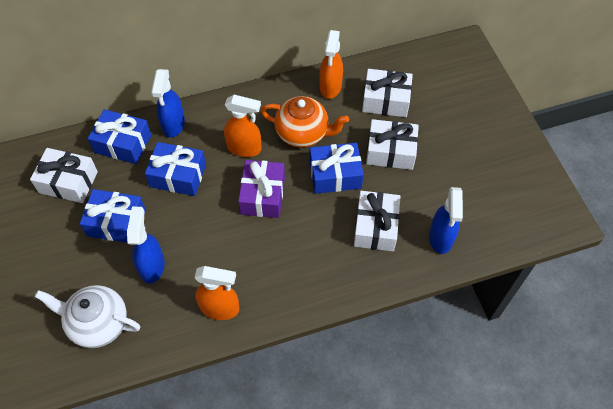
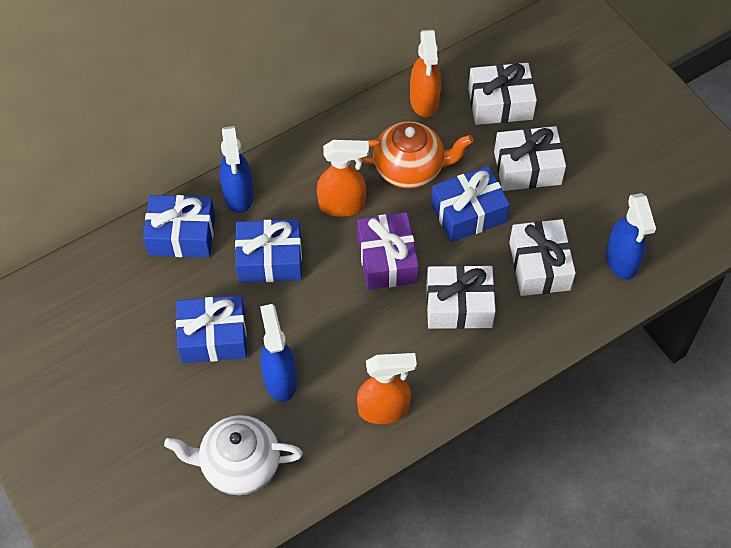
camera: 15 degrees left, 0 degrees up
white gift [30,148,98,203] -> white gift moved to [426,265,496,329]

